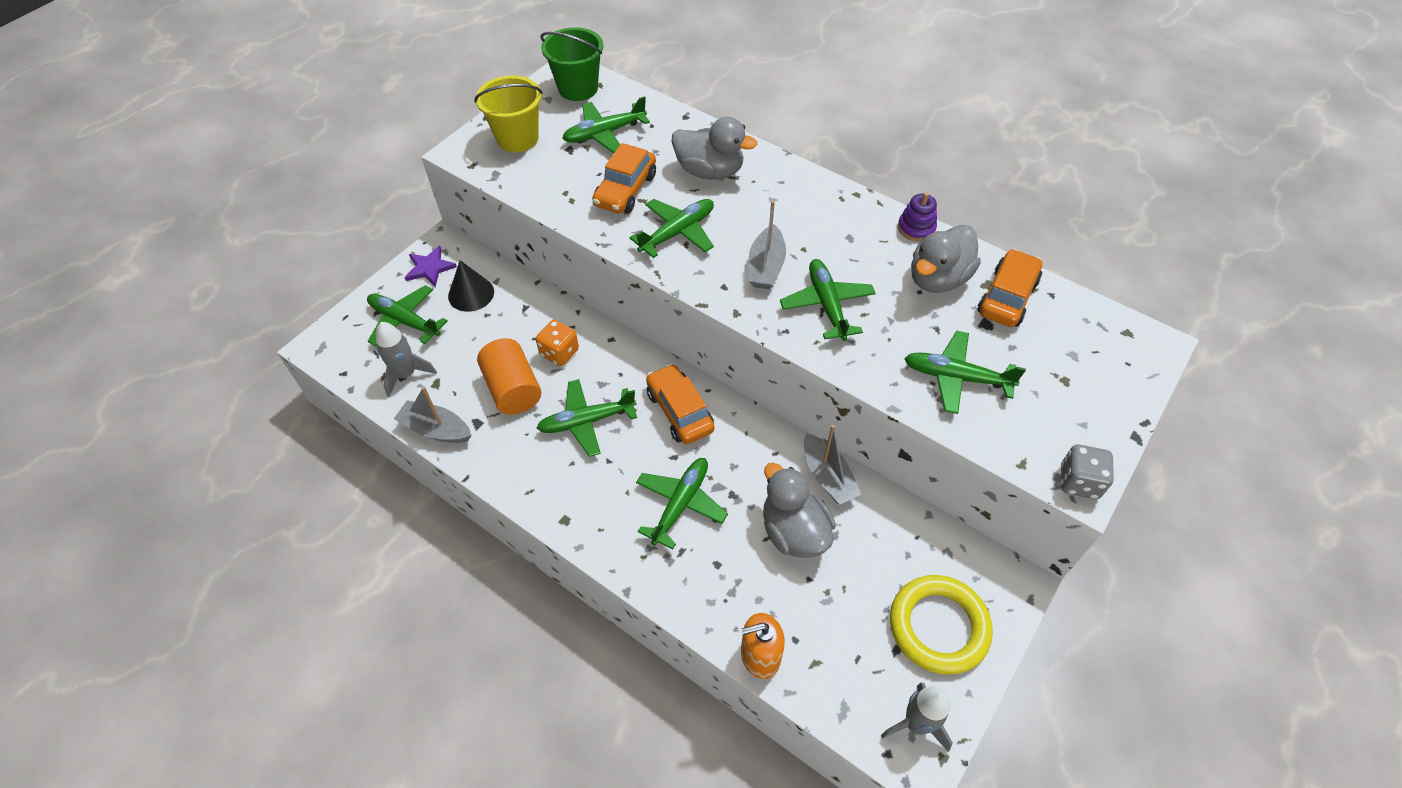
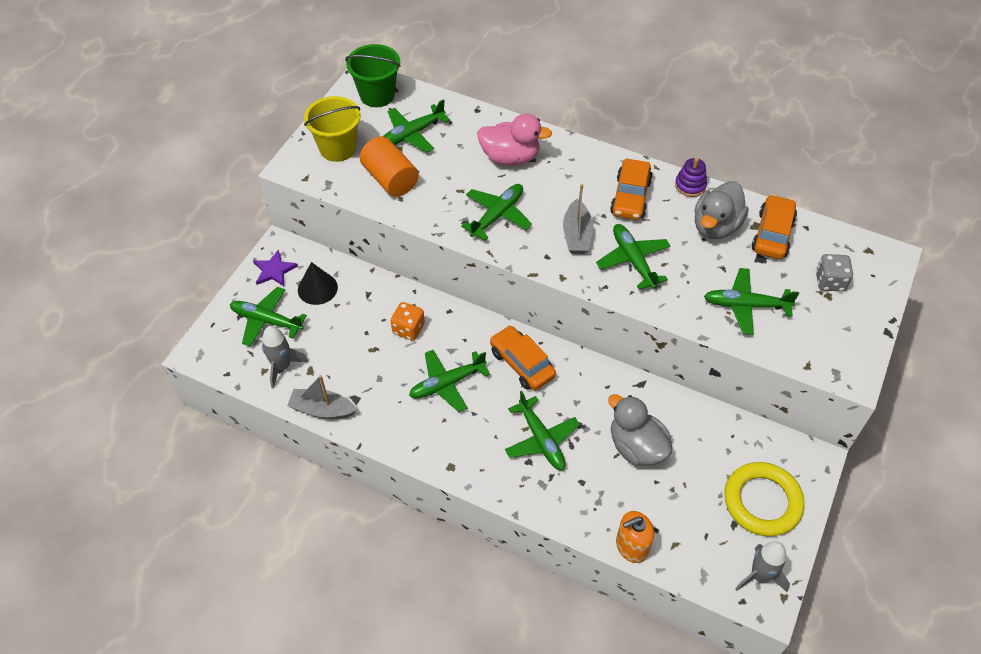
camera: 10 degrees left, 0 degrees up
orange cylinder [477,338,541,415] -> orange cylinder moved to [360,136,419,197]
orange car [592,143,656,214] -> orange car moved to [610,158,653,220]
green plane [636,458,728,549] -> green plane turned 135 degrees clockwise [505,391,580,470]
grey duck [672,117,757,180] -> pink duck [477,114,552,166]
grey boat [804,425,861,505] -> none
grey dice [1061,445,1114,499] -> grey dice moved to [816,254,853,292]

